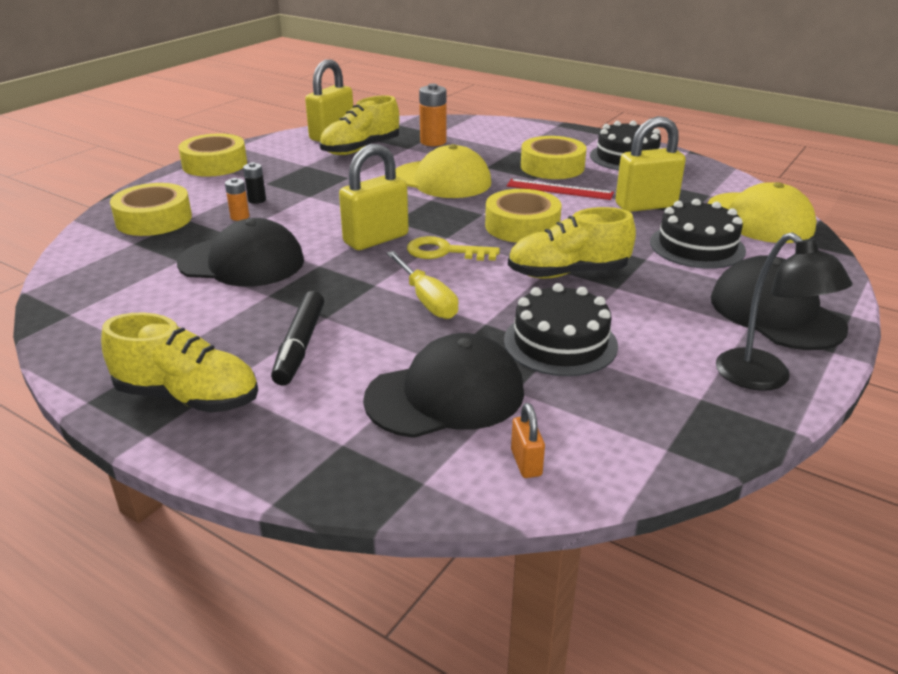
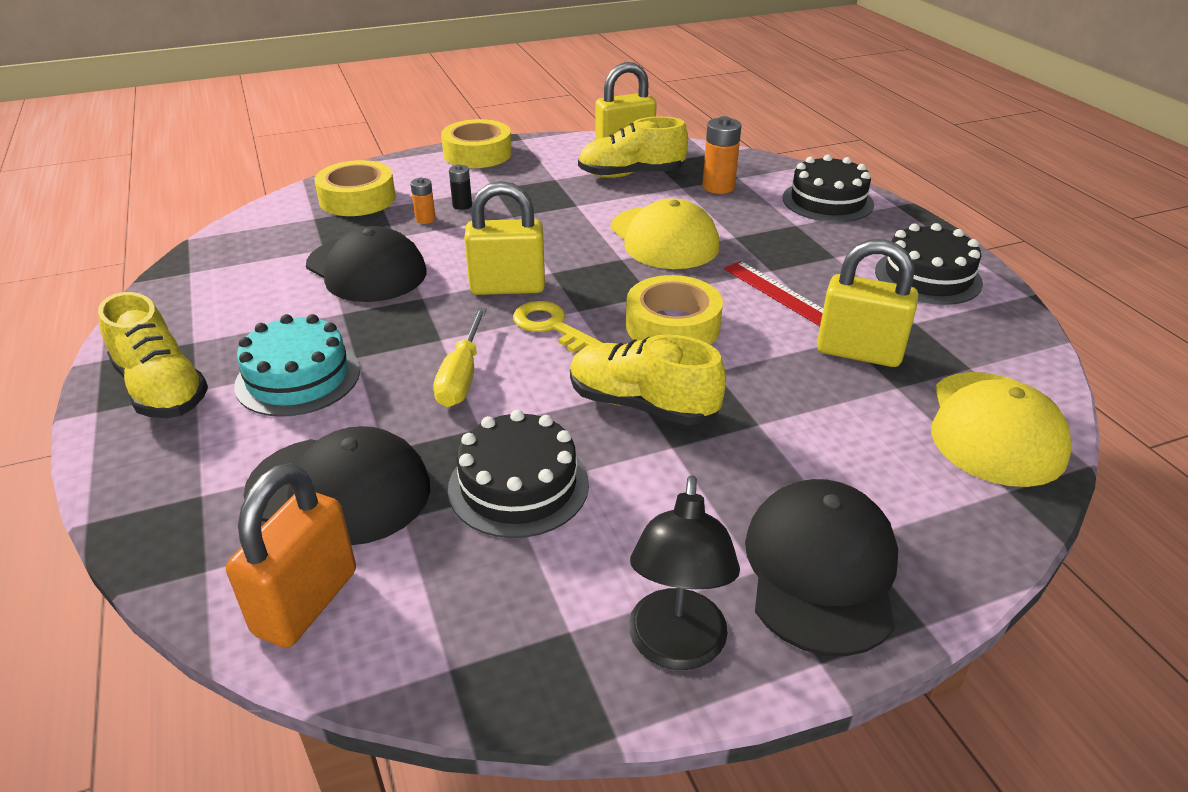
camera: 35 degrees right, 5 degrees up
black marker [271,291,324,386] -> turquoise cake [234,314,360,417]
orange padlock [511,403,545,478] -> orange padlock [226,463,356,648], size x2.09
yellow tape [521,136,586,179] -> none
black cake [650,199,746,269] -> black cake moved to [783,154,874,222]

